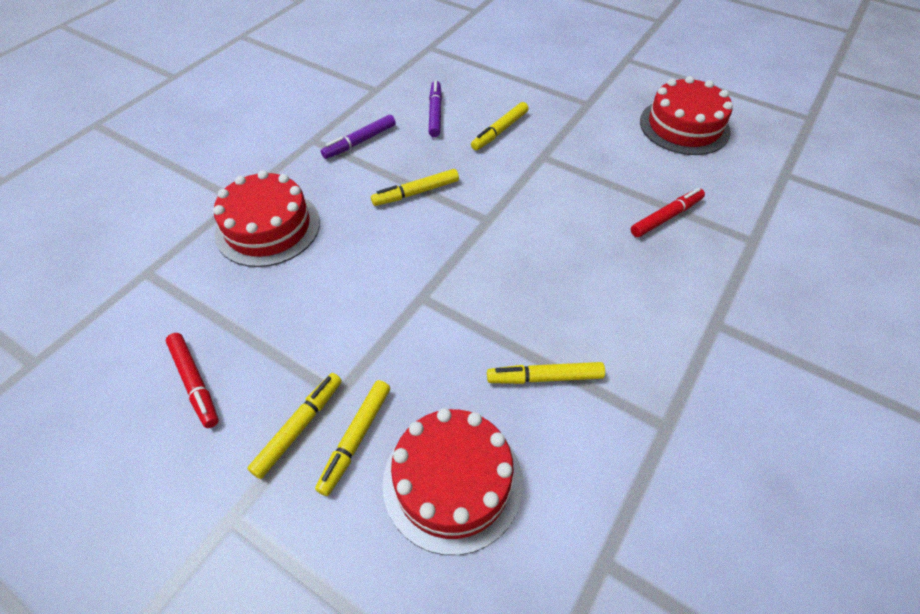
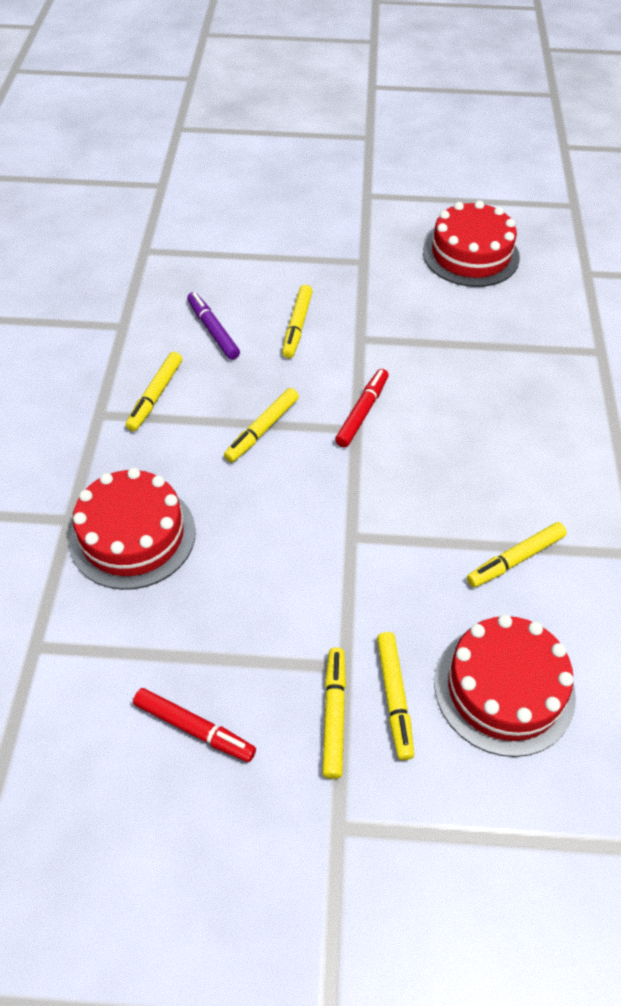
camera: 30 degrees left, 0 degrees up
purple marker [321,115,396,159] -> yellow marker [126,352,182,431]
red marker [631,188,705,237] -> red marker moved to [335,369,389,447]

